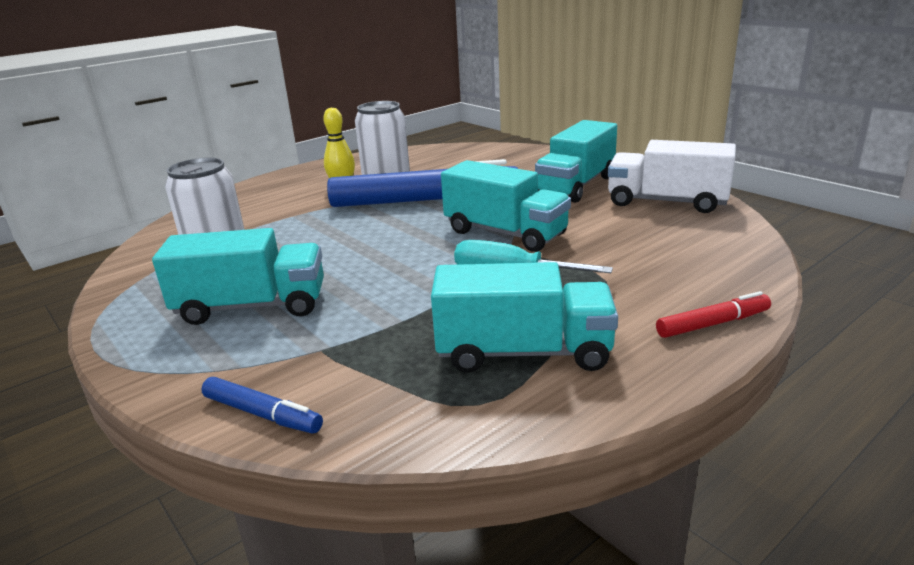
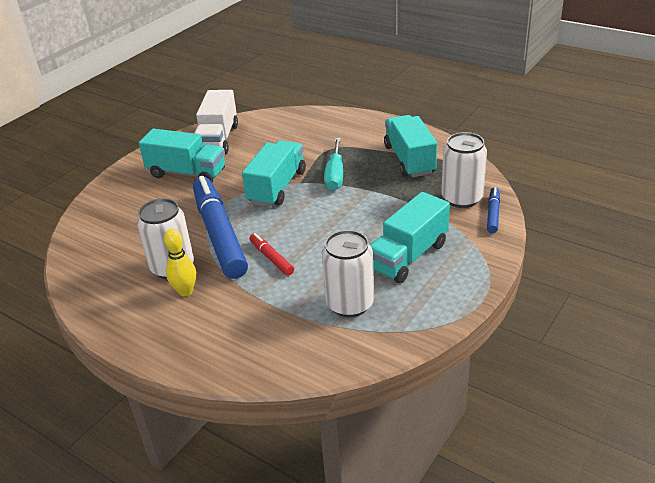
camera: 105 degrees left, 10 degrees up
turquoise truck [152,228,324,325] -> turquoise truck turned 120 degrees counterclockwise [370,192,450,283]
red marker [656,291,771,338] -> red marker moved to [249,233,294,276]
none -> white can [441,132,487,208]

